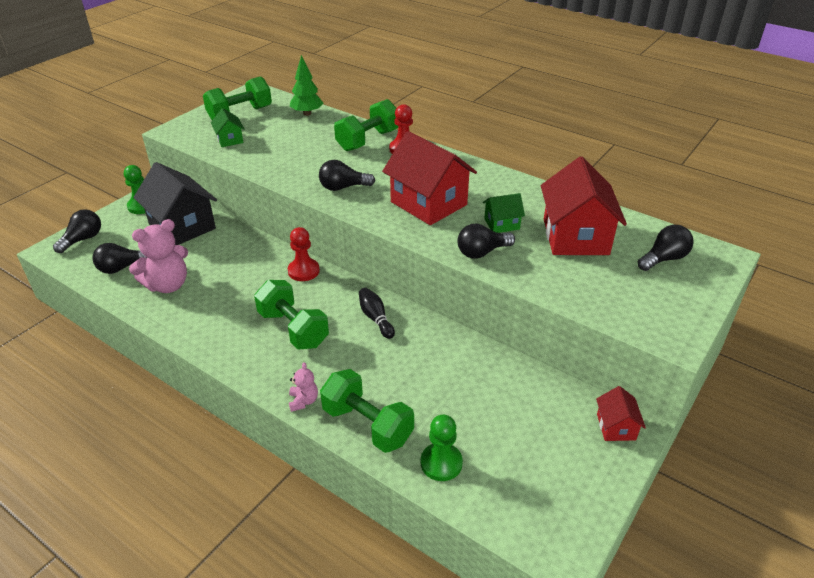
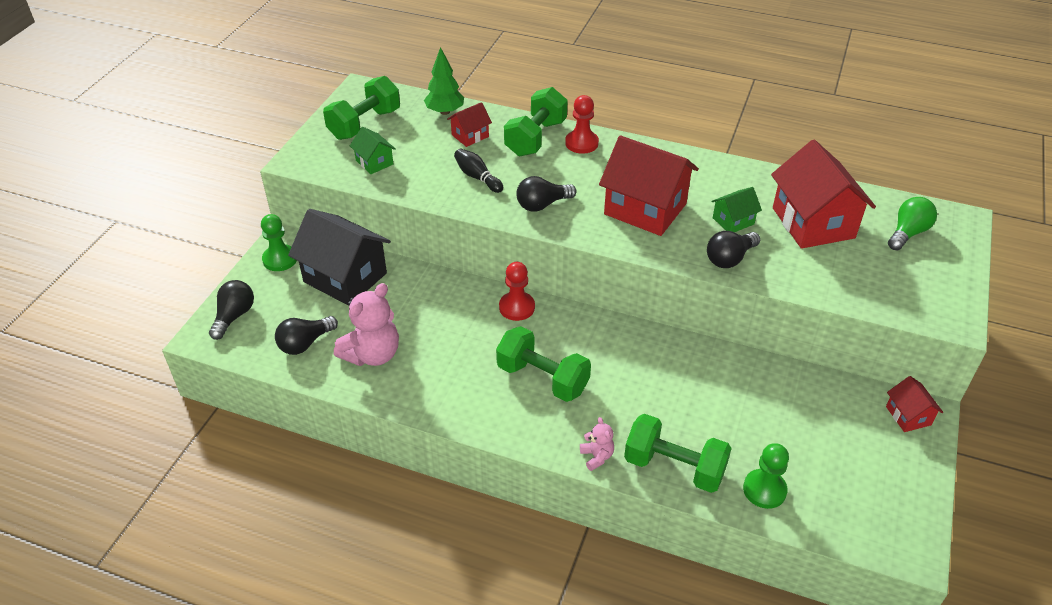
camera: 15 degrees left, 5 degrees up
black bowling pin [359,288,395,339] -> black bowling pin moved to [454,148,503,193]
black light bulb [638,225,694,271] -> green light bulb [888,197,937,250]
none -> red house [447,102,492,147]

